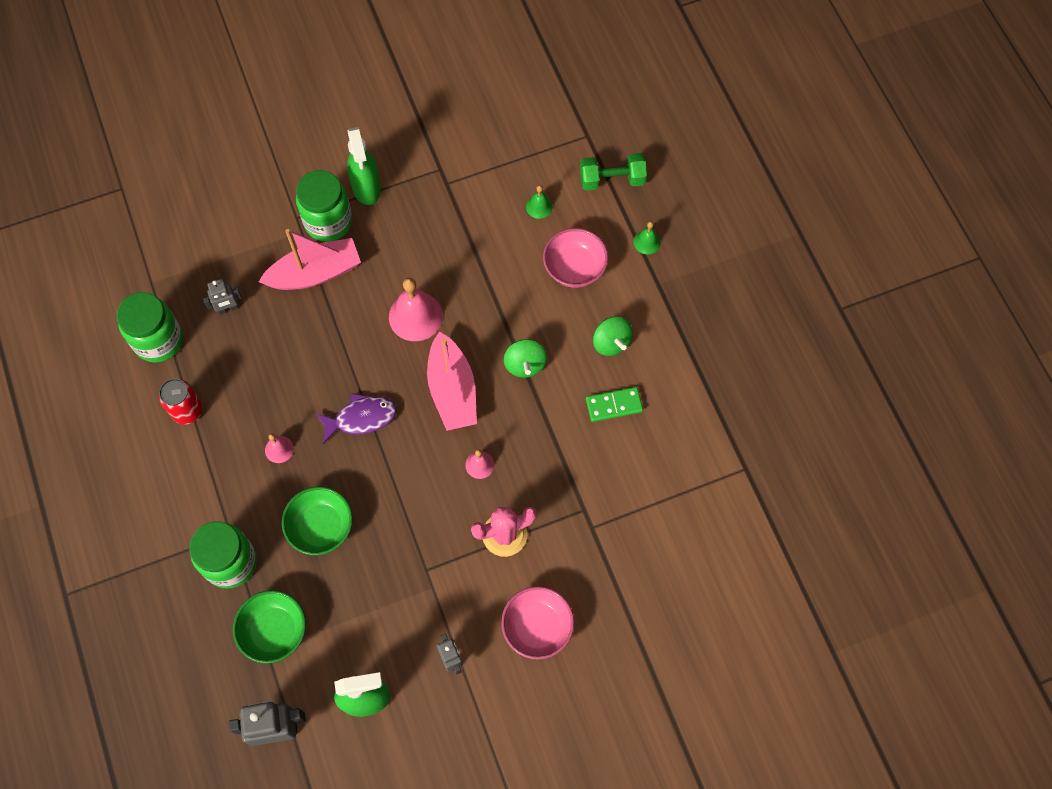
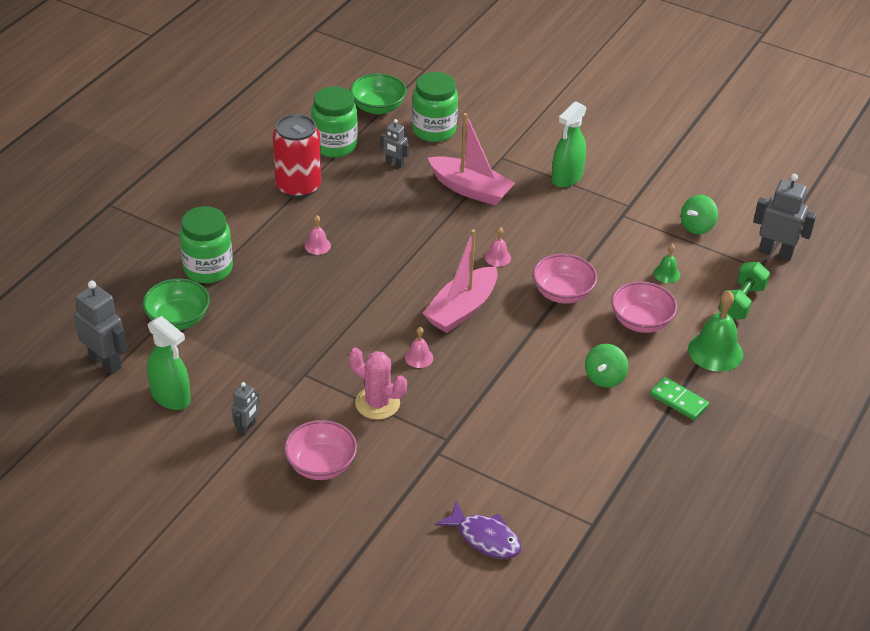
camera: 50 degrees right, 25 degrees down
red can [158,378,202,425] -> red can [273,114,321,198], size x1.58
green bowl [282,487,353,555] -> green bowl moved to [350,73,407,115]
green jar [296,170,352,242] -> green jar moved to [412,72,458,142]
purple fish [315,393,397,444] -> purple fish moved to [435,501,521,559]
pink bell [389,278,443,341] -> pink bell [485,227,511,267], size x0.51
green spinning top [504,339,547,378] -> green spinning top moved to [681,195,718,234]
green dumbbell [580,153,647,191] -> green dumbbell turned 75 degrees clockwise [718,262,770,319]
green domino [586,387,643,422] -> green domino moved to [650,377,709,420]
green bell [634,221,661,254] -> green bell [688,290,743,372], size x1.96
none -> pink bowl [533,254,597,304]
none -> grey robot [753,174,816,261]

